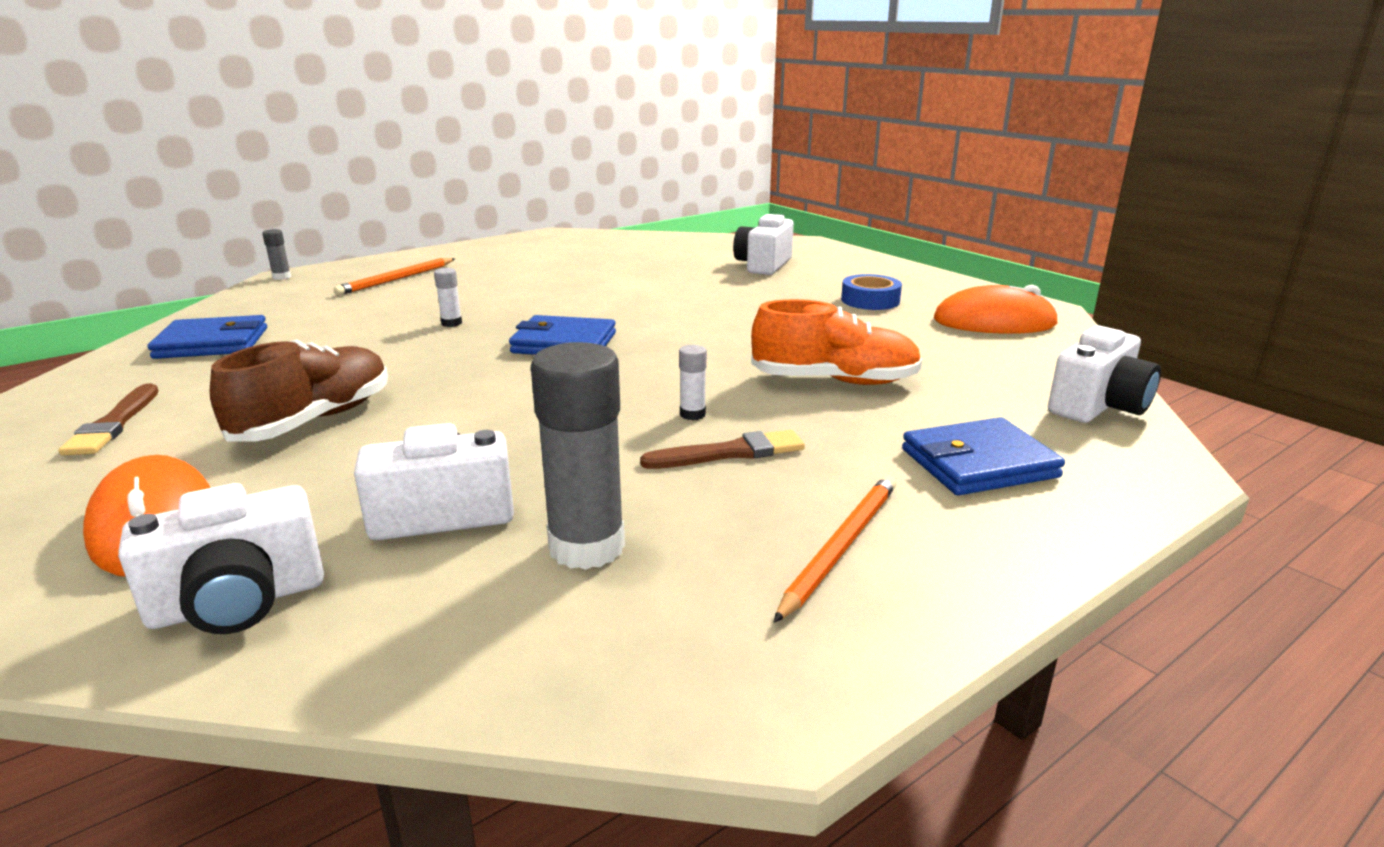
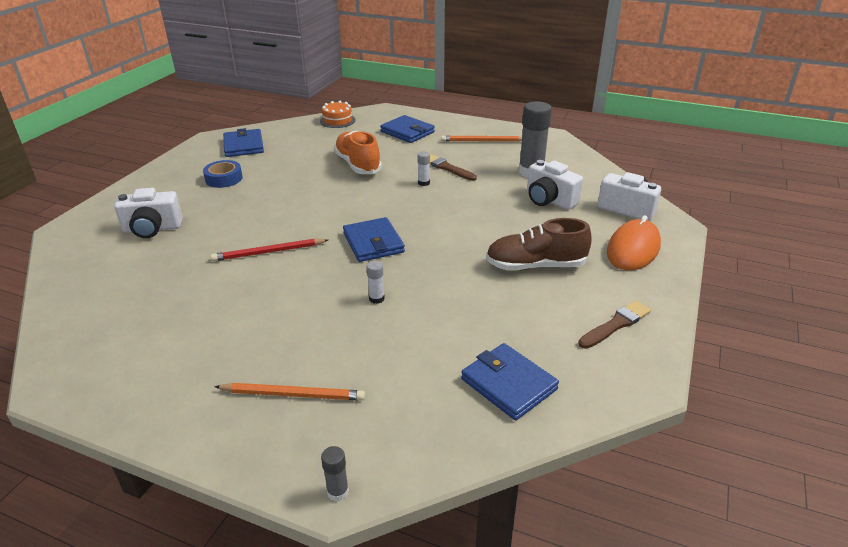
camera: 120 degrees left, 10 degrees up
orange mouse [934,285,1058,334] -> blue wallet [223,128,264,157]
white camera [1048,325,1161,423] -> orange cake [320,101,356,128]
none -> red pencil [211,238,328,261]

